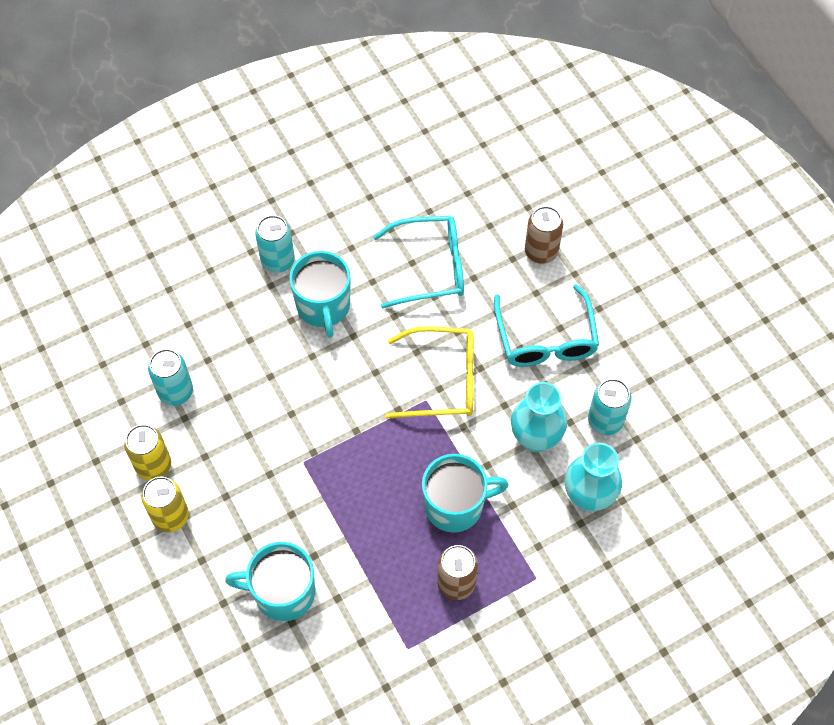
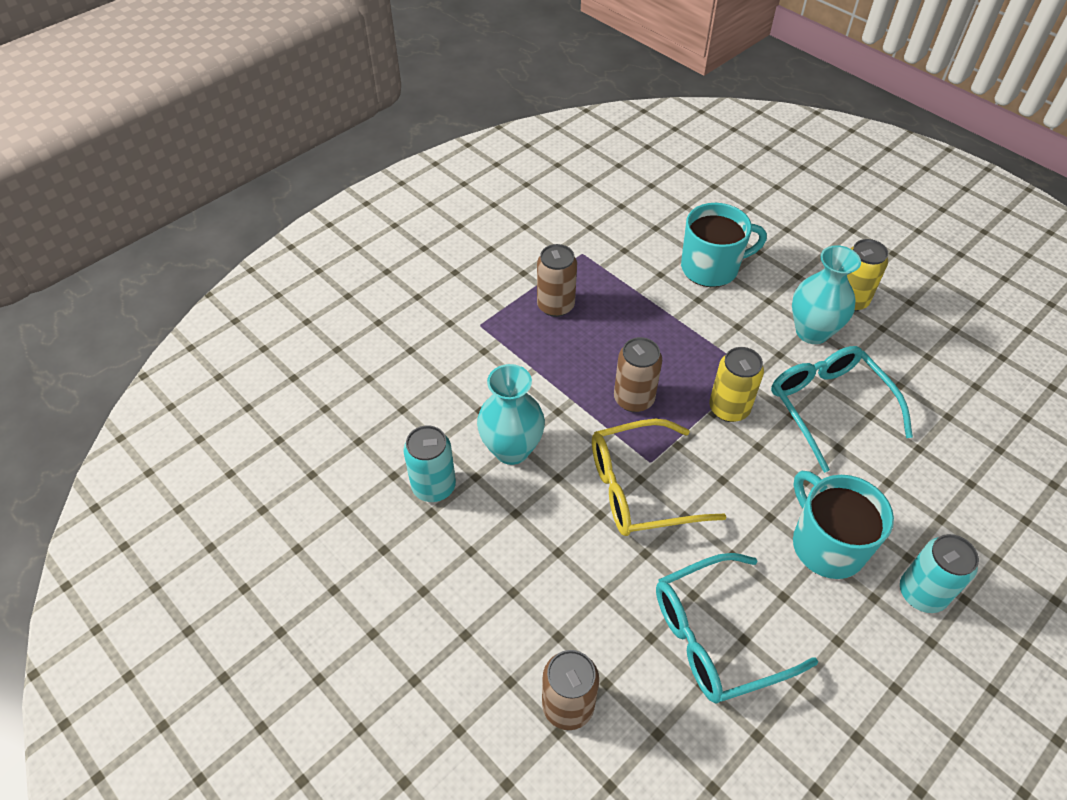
camera: 165 degrees right, 10 degrees down
yellow can [124,424,171,480] -> yellow can moved to [709,347,764,422]
turquoise can [148,349,193,406] -> none
turquoise mug [422,454,509,533] -> none
turquoise glasses [494,284,599,367] -> turquoise glasses moved to [771,346,913,473]
turquoise vase [565,443,622,511] -> turquoise vase moved to [792,245,861,344]
none -> brown can [614,337,662,412]

